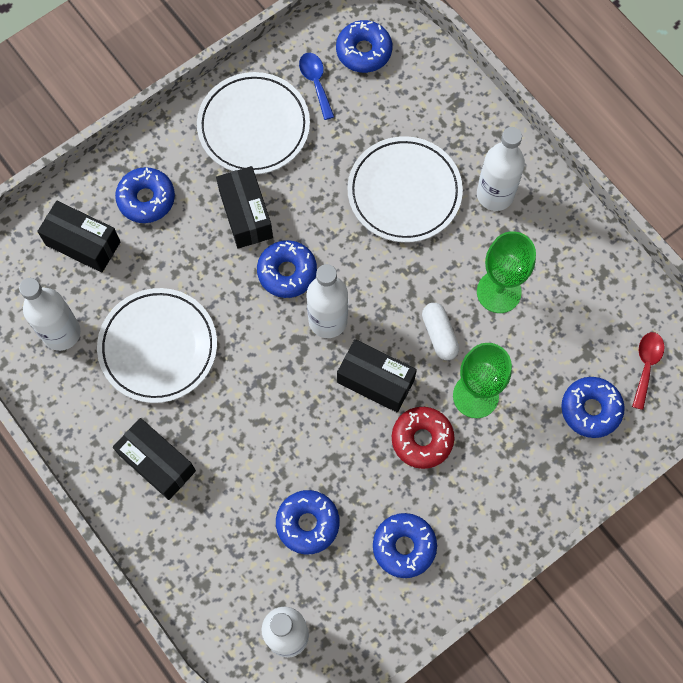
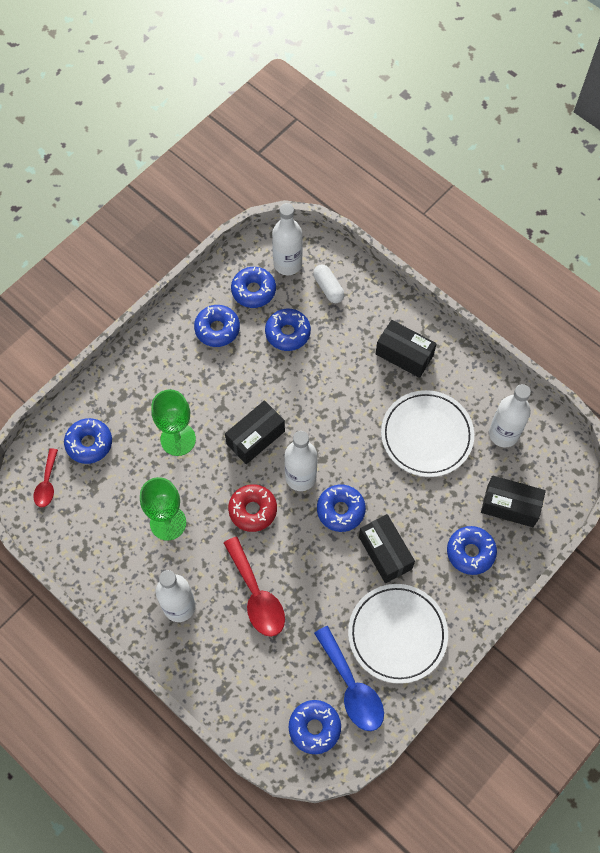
camera: 170 degrees right, 5 degrees down
blue spoon [299,53,334,120] -> blue spoon [314,626,384,731], size x1.67
black box [337,339,417,413] -> black box turned 60 degrees counterclockwise [225,400,285,464]
white plate [347,136,463,243] -> red spoon [224,537,285,637]
red donut [392,407,455,469] -> red donut moved to [228,484,277,532]
white capsule [422,303,459,360] -> white capsule moved to [313,264,345,303]
none -> blue donut [231,267,276,308]

